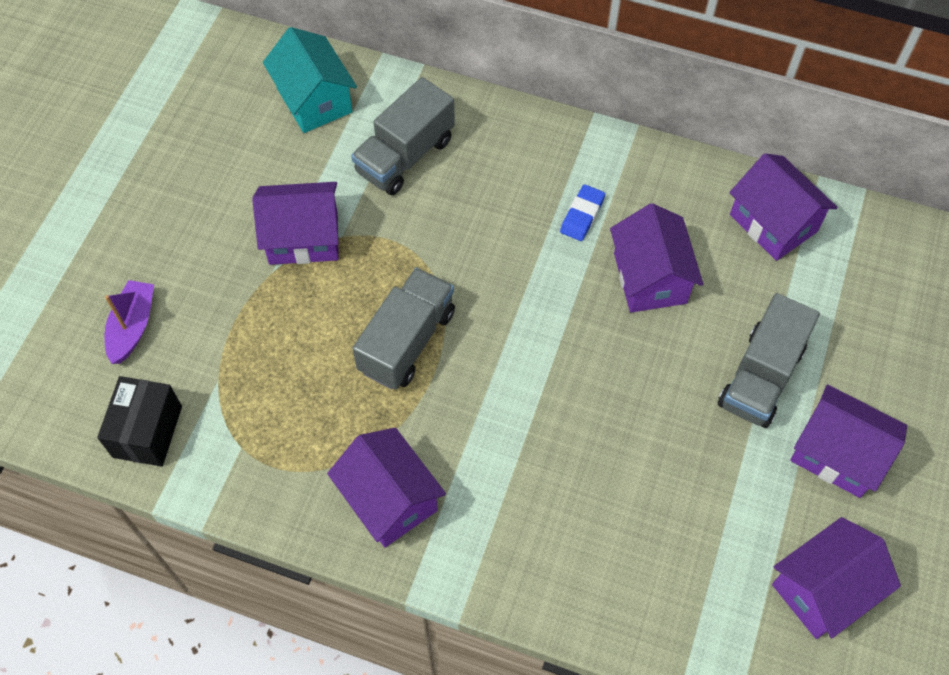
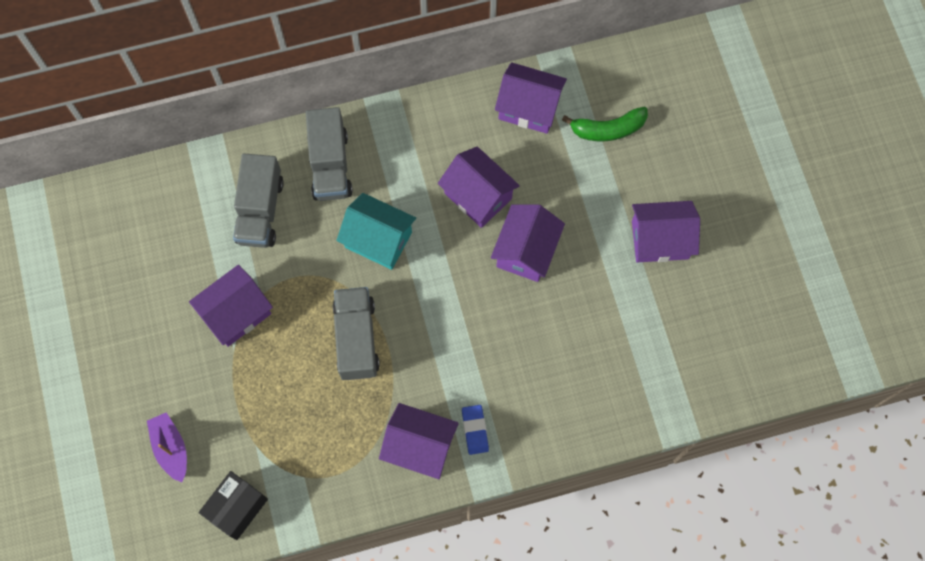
camera: 35 degrees left, 10 degrees up
black box [97,376,182,467] -> black box turned 60 degrees clockwise [199,471,268,540]
turquoise house [263,27,357,133] -> turquoise house moved to [336,193,416,270]
blue eraser [560,184,605,241] -> blue eraser moved to [462,405,489,455]
grey truck [718,293,820,428] -> grey truck moved to [306,107,353,201]
purple house [772,517,901,639] -> purple house moved to [491,204,565,282]
none -> green banana [562,107,648,141]

